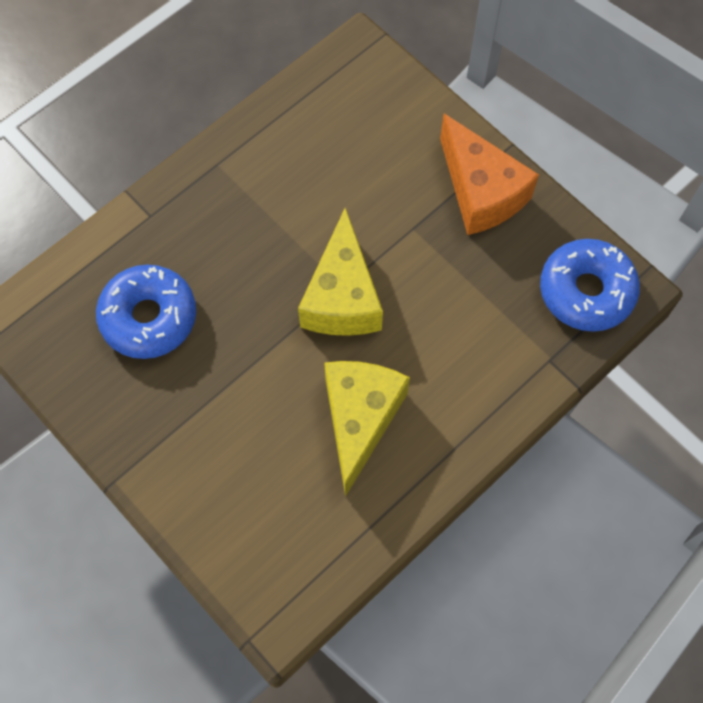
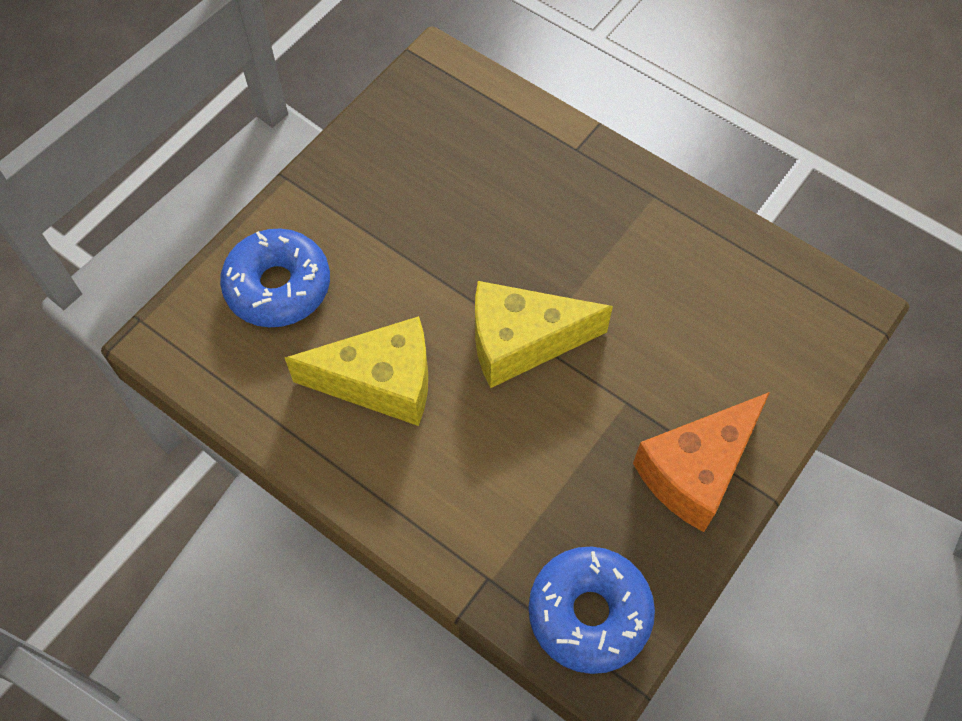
camera: 80 degrees right, 5 degrees down
blue donut [96,265,196,359] -> blue donut moved to [220,228,330,327]

